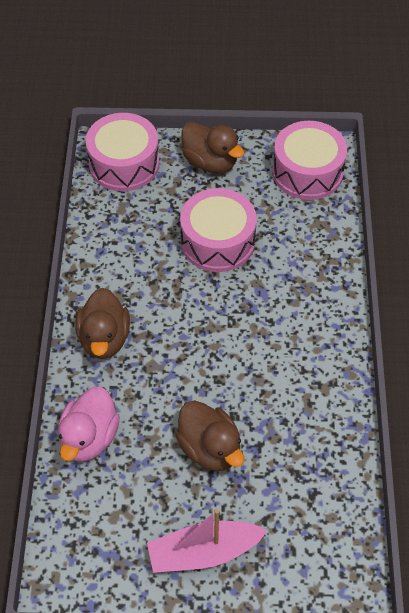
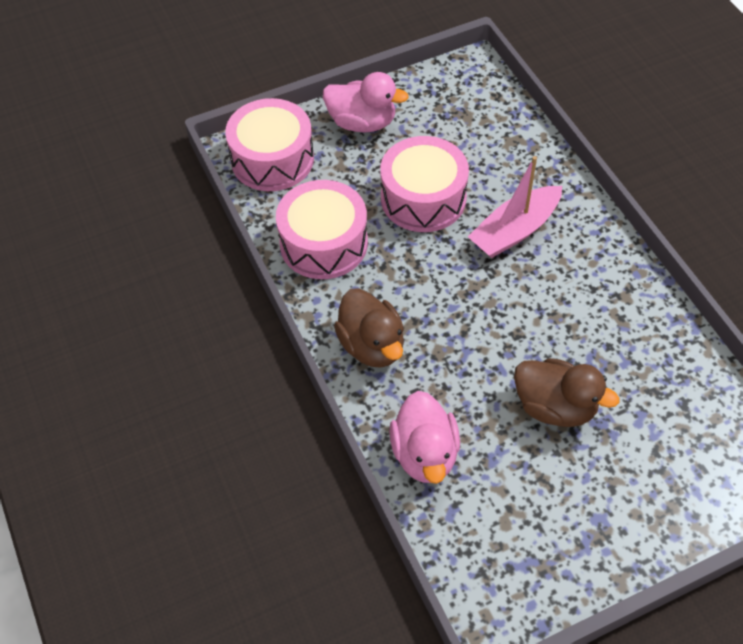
camera: 25 degrees left, 0 degrees up
pink boat [147,509,268,573] -> pink boat moved to [468,156,562,258]
brown duck [182,122,244,173] -> pink duck [323,72,409,133]
pink drum [272,121,347,200] -> pink drum moved to [276,180,368,279]

